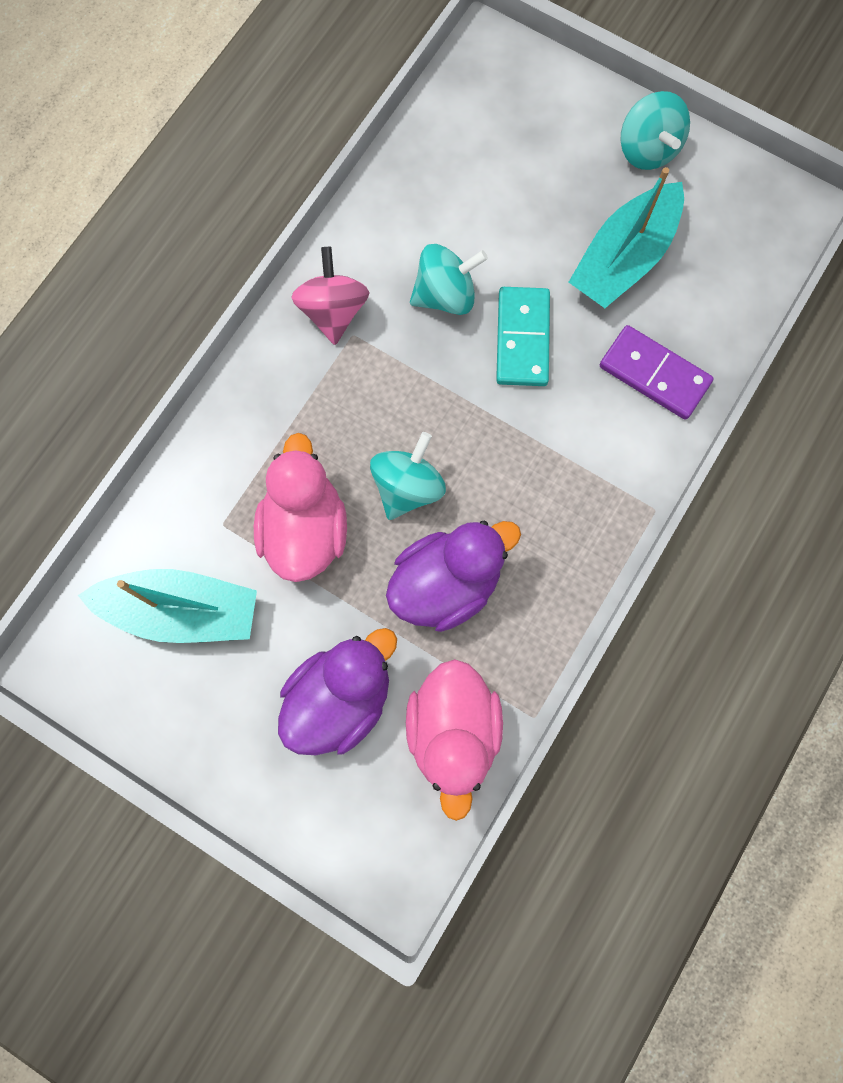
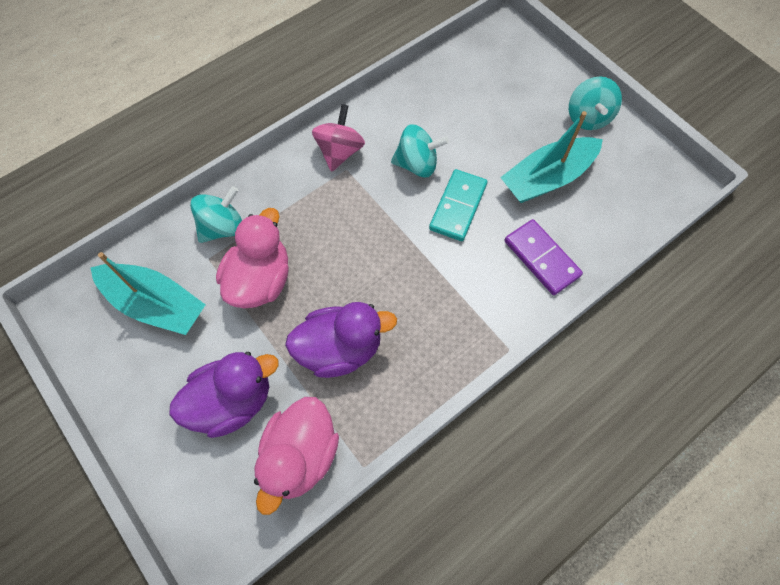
camera: 20 degrees right, 10 degrees down
turquoise spinning top [370,432,446,520] -> turquoise spinning top moved to [190,186,242,243]

